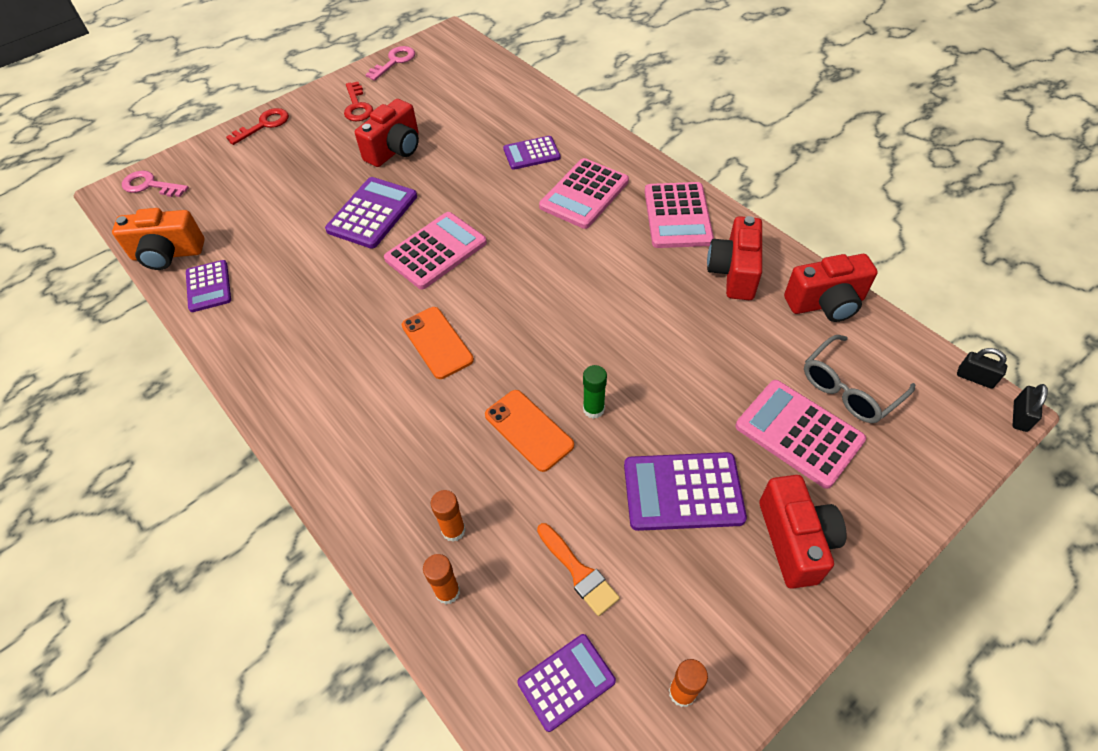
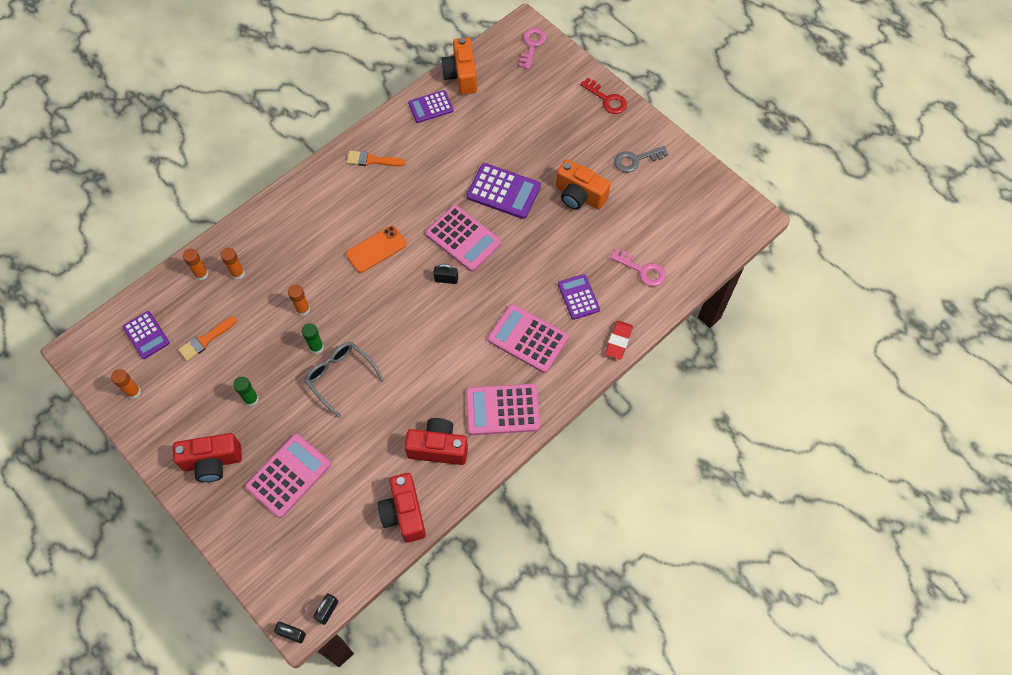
camera: 85 degrees right, 10 degrees up
red key [344,82,373,121] -> grey key [614,146,668,173]
red camera [355,99,419,167] -> orange camera [556,159,611,210]
pink key [365,46,415,81] -> pink key moved to [610,249,666,286]
orange phone [485,390,574,472] -> orange glue stick [288,285,310,316]
purple calculator [624,452,747,531] -> green glue stick [233,377,259,406]
grey glasses [804,335,916,423] -> grey glasses moved to [305,342,384,418]
none -> orange brush [347,151,406,166]
none -> black padlock [433,264,458,284]
none -> red eraser [605,321,633,360]

